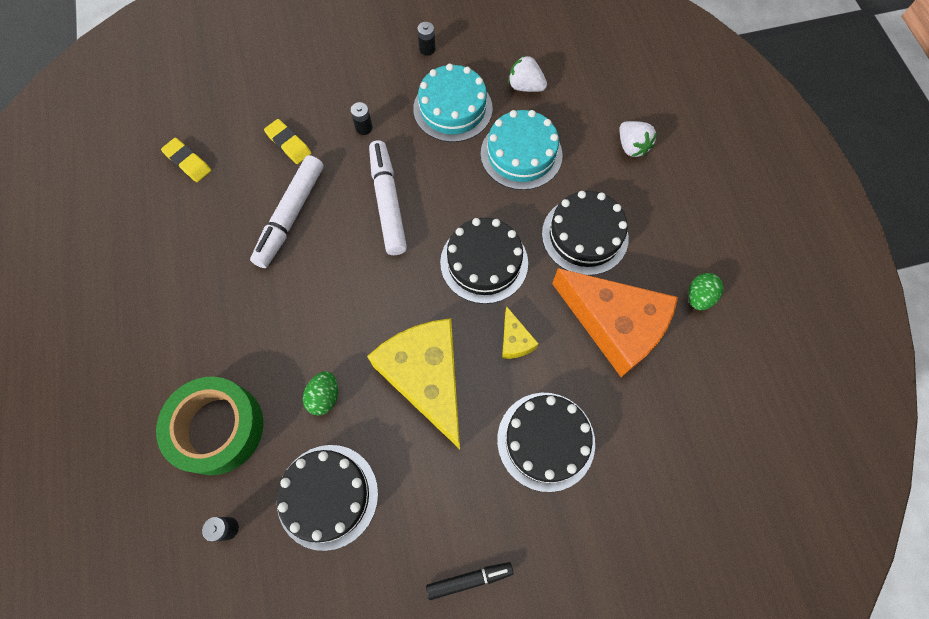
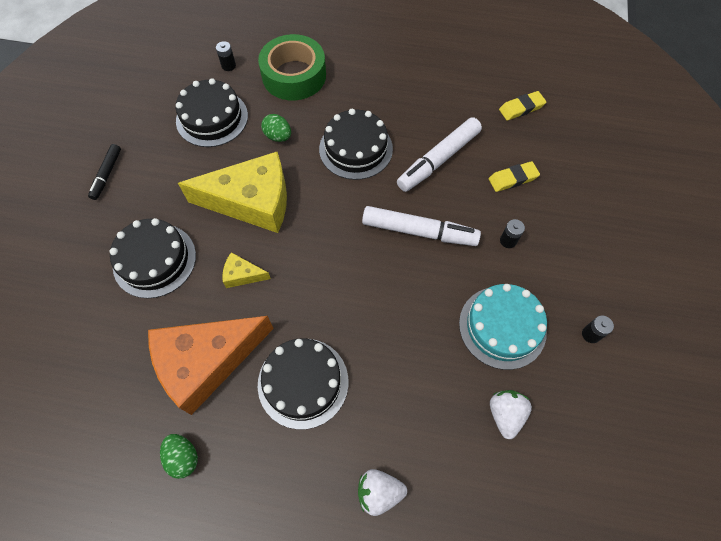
camera: 115 degrees right, 5 degrees down
white marker [250,155,324,268] -> white marker turned 90 degrees counterclockwise [397,117,482,192]
black cake [440,218,528,304] -> black cake moved to [319,109,393,180]
turquoise cake [481,110,563,190] -> none
white strawberry [508,55,547,92] -> white strawberry turned 45 degrees counterclockwise [490,390,532,439]

